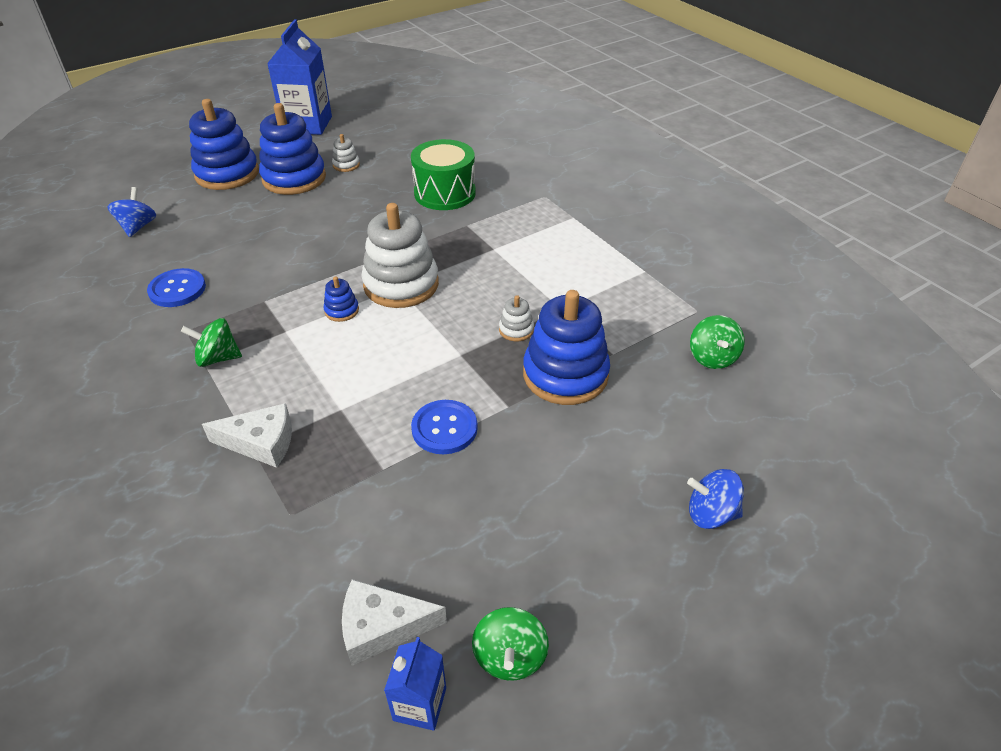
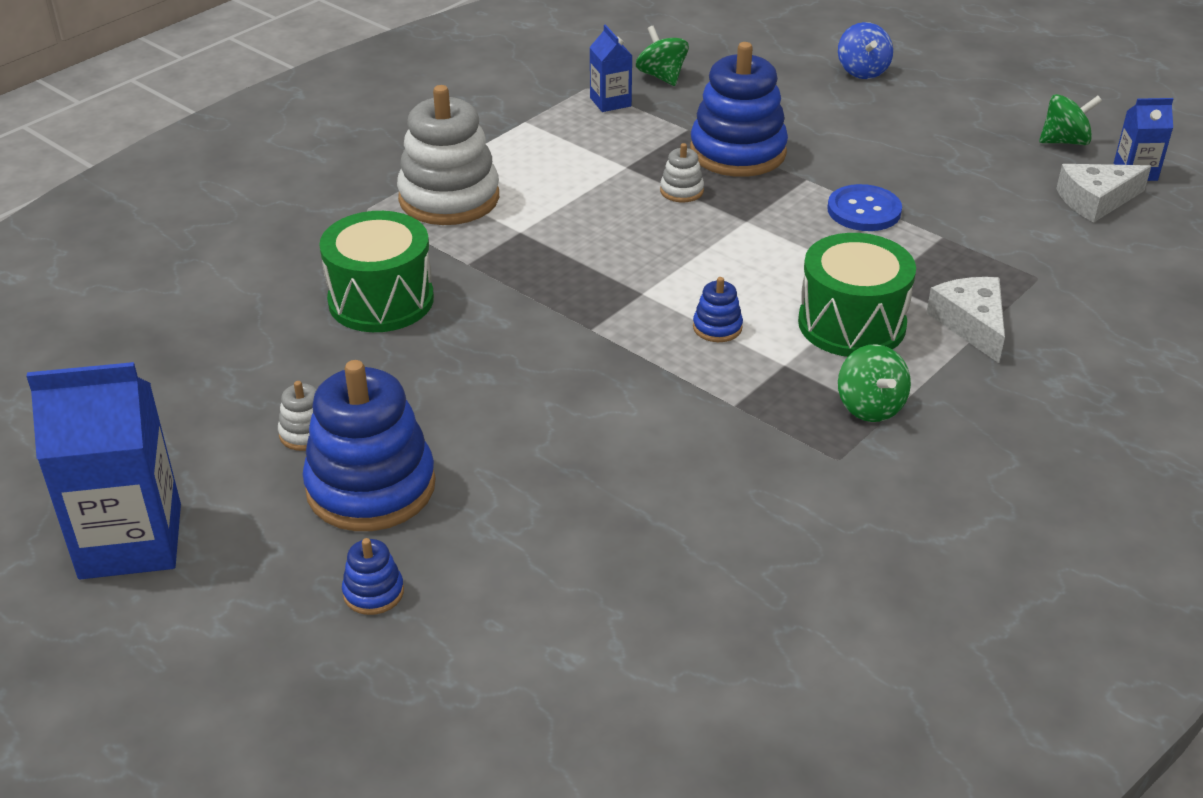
camera: 105 degrees left, 5 degrees down
blue spinning top [107,187,156,237] -> none
blue button [147,268,206,307] -> none
blue stacking toy [189,99,259,190] -> blue stacking toy [342,538,404,615], size x0.44
white cheese [342,579,447,666] -> white cheese turned 90 degrees clockwise [1056,164,1151,222]
white stacking toy [361,203,439,308] -> white stacking toy moved to [397,85,499,225]
green spinning top [690,315,745,369] -> green spinning top turned 105 degrees counterclockwise [636,26,689,86]
none -> blue carton [590,25,632,112]
none -> green drum [798,233,916,357]

